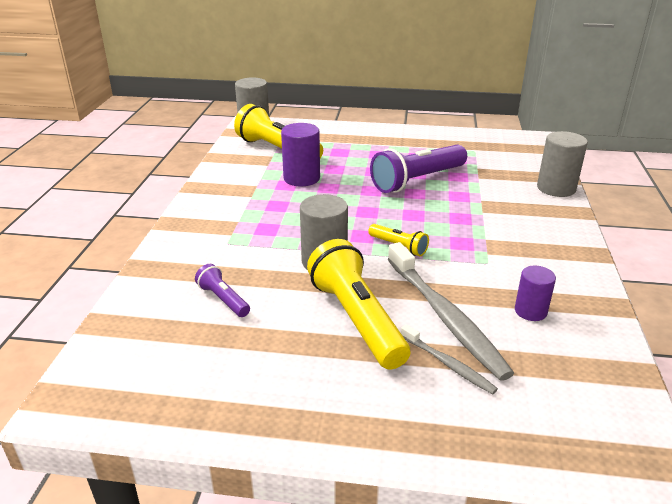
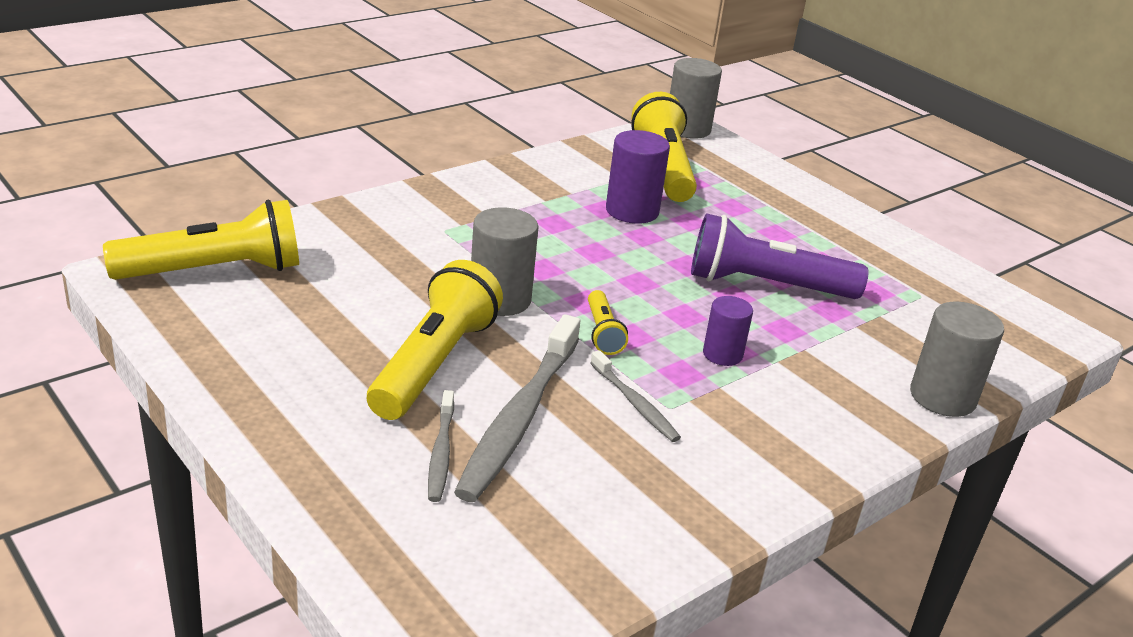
camera: 40 degrees right, 0 degrees up
purple flashlight [195,264,250,317] -> none
purple cylinder [515,266,556,321] -> purple cylinder moved to [703,296,753,366]
none -> yellow flashlight [103,200,299,280]
none -> grey toothbrush [590,350,681,442]

